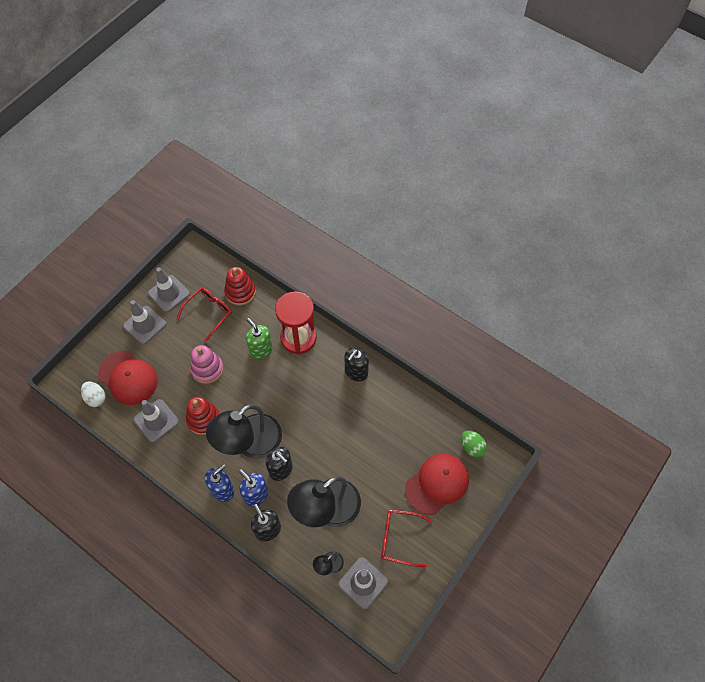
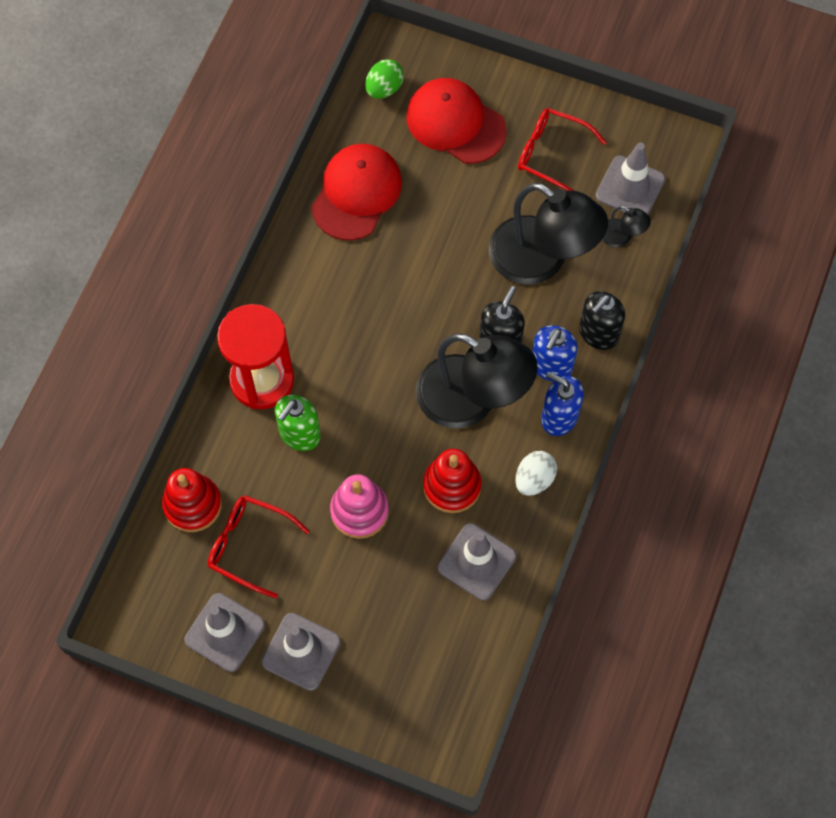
camera: 105 degrees left, 5 degrees up
white egg [81,381,106,407] -> white egg moved to [515,451,557,496]
red cap [98,351,158,405] -> red cap moved to [311,144,402,240]
black soap dispenser [345,348,369,381] -> none
red glasses [381,510,432,567] -> red glasses turned 120 degrees clockwise [518,108,607,191]

